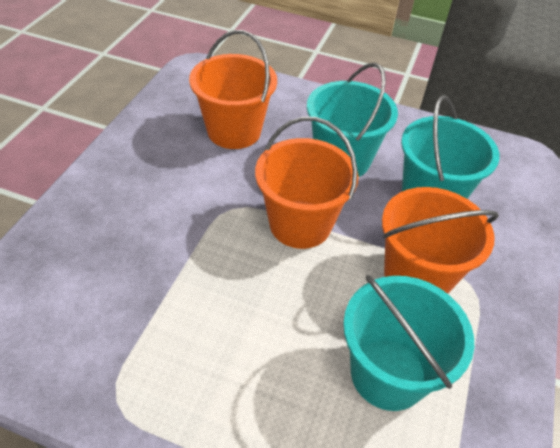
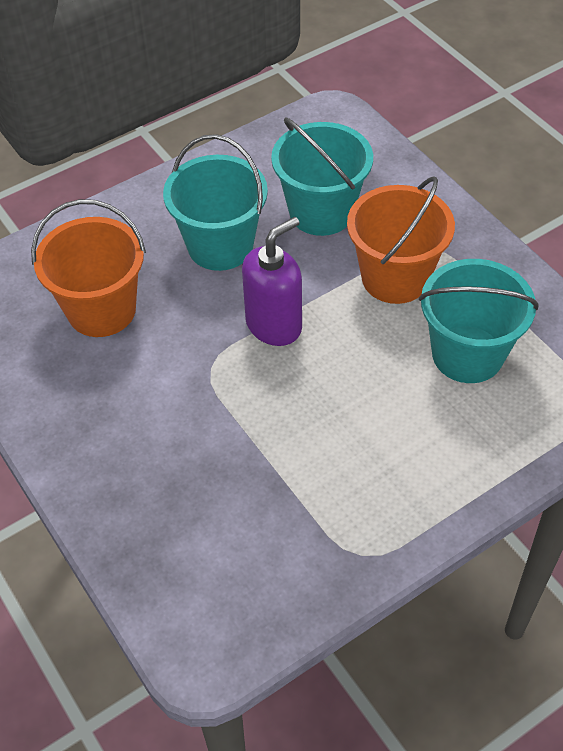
camera: 50 degrees left, 5 degrees up
orange bucket [255,117,359,249] -> purple soap dispenser [242,217,302,346]

